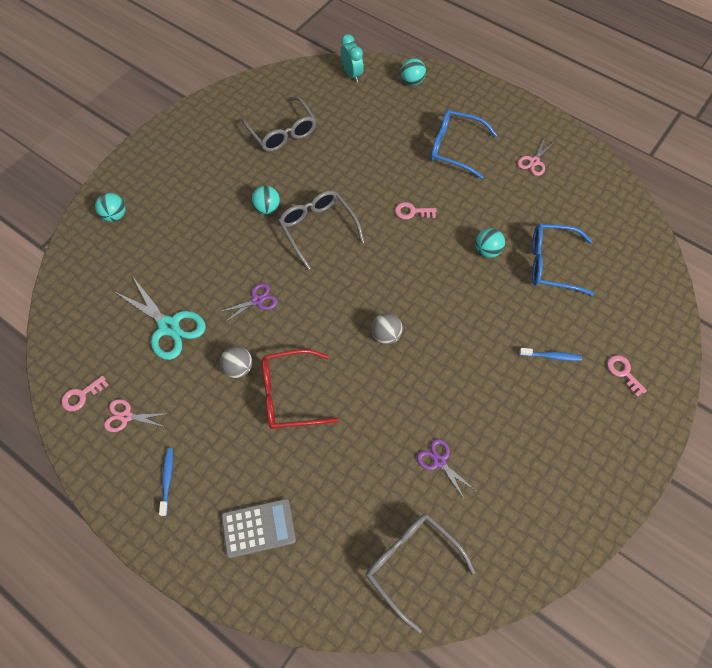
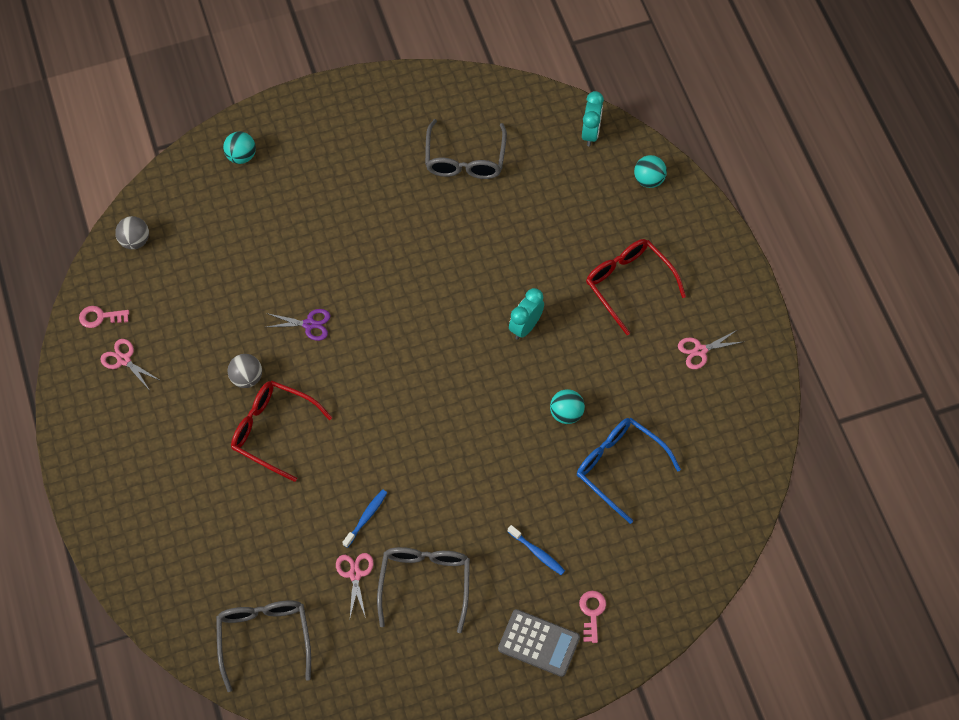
camera: 35 degrees right, 0 degrees up
turquoise scissors [115,276,206,360] -> none
blue toothbrush [159,448,173,516] -> blue toothbrush moved to [342,489,387,548]
grey calculator [221,498,296,558] -> grey calculator moved to [498,609,580,677]
turquoise ball [251,186,280,214] -> none
grey glasses [279,190,364,270] -> grey glasses moved to [377,547,470,633]
grey ball [371,313,403,344] -> grey ball moved to [115,216,149,249]
pink key [395,202,436,219] -> turquoise clock [509,288,544,340]
purple scissors [417,439,476,500] -> pink scissors [336,553,374,618]
blue glasses [430,110,497,179] -> red glasses [586,239,686,335]

